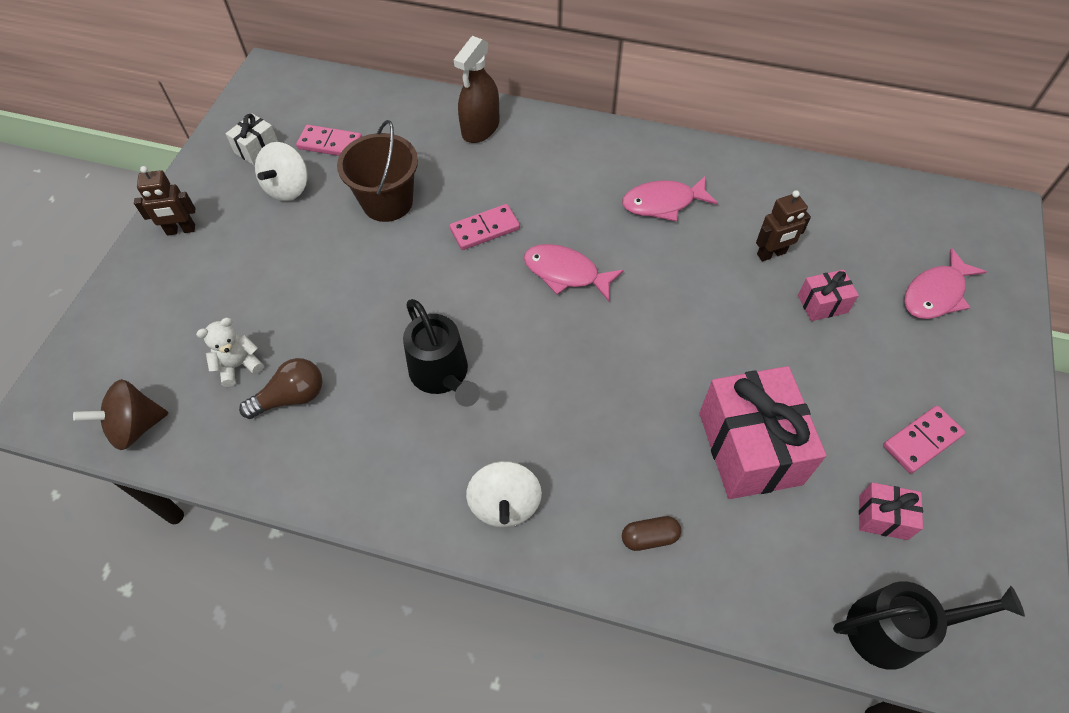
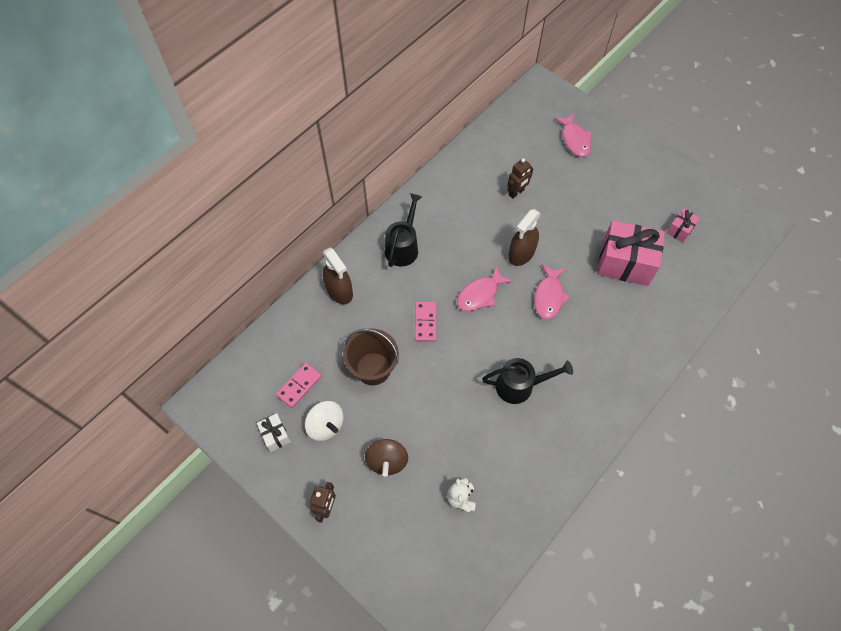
camera: 65 degrees left, 5 degrees up
brown spinning top [73,379,168,450] -> brown spinning top moved to [365,439,408,477]
brown light bulb [239,358,323,419] -> none
white spinning top [466,461,542,527] -> none
pink fish [622,176,718,222] -> pink fish moved to [534,264,570,319]
brown capsule [622,516,681,551] -> none
brown robot [756,190,811,261] -> brown robot turned 45 degrees clockwise [507,158,533,199]
pink gift [798,270,859,321] -> none
black watering can [833,581,1025,670] -> black watering can moved to [385,193,422,267]
pink domino [883,405,965,474] -> none
none -> brown spray bottle [508,209,541,266]

